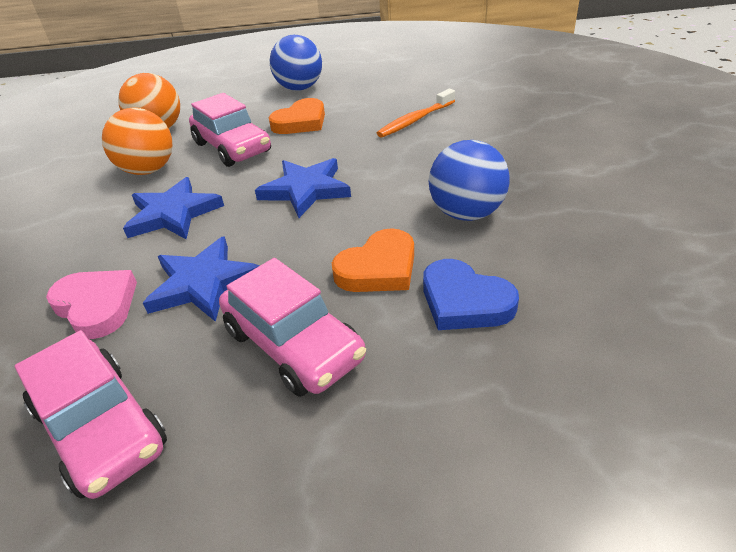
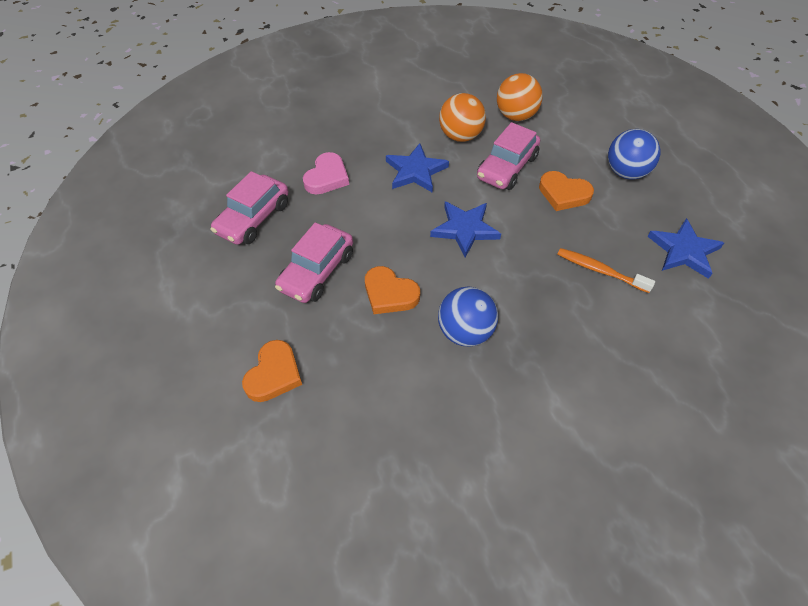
camera: 70 degrees right, 15 degrees up
blue star [143,236,260,322] -> blue star moved to [648,218,724,279]
blue heart [423,259,519,330] -> none
none -> orange heart [242,340,302,402]

